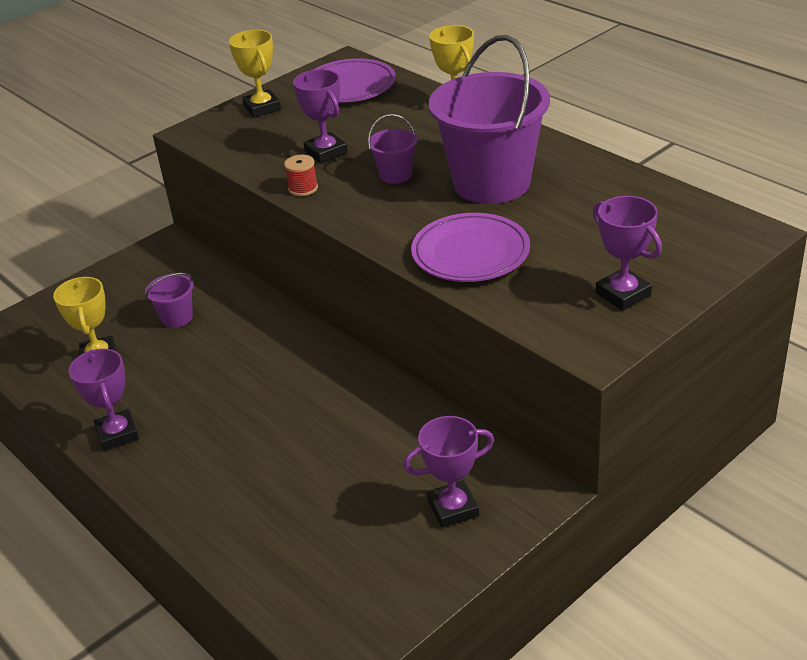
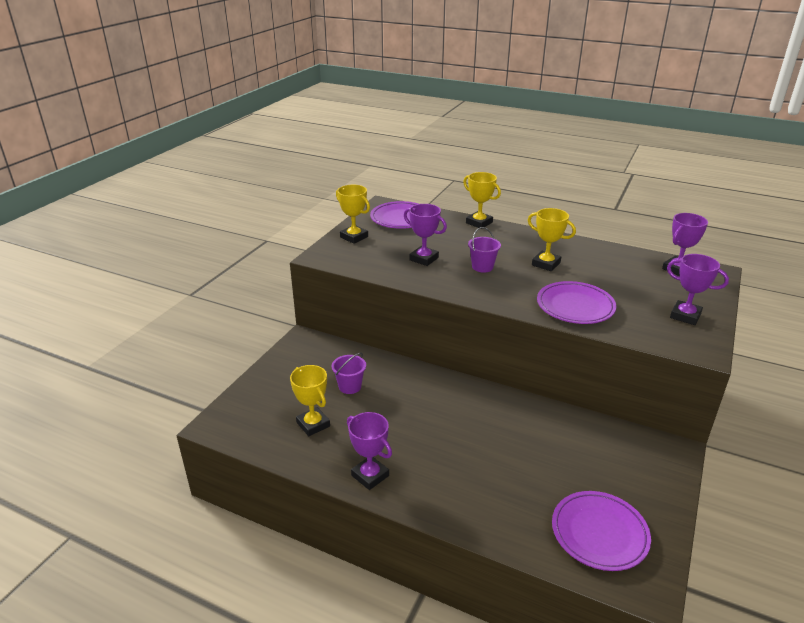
camera: 25 degrees left, 5 degrees down
red spool [284,155,318,196] -> none
purple trophy [403,416,494,528] -> purple trophy moved to [662,213,708,276]
purple bucket [429,35,550,204] -> yellow trophy [528,208,576,271]
none -> purple plate [552,491,651,571]

